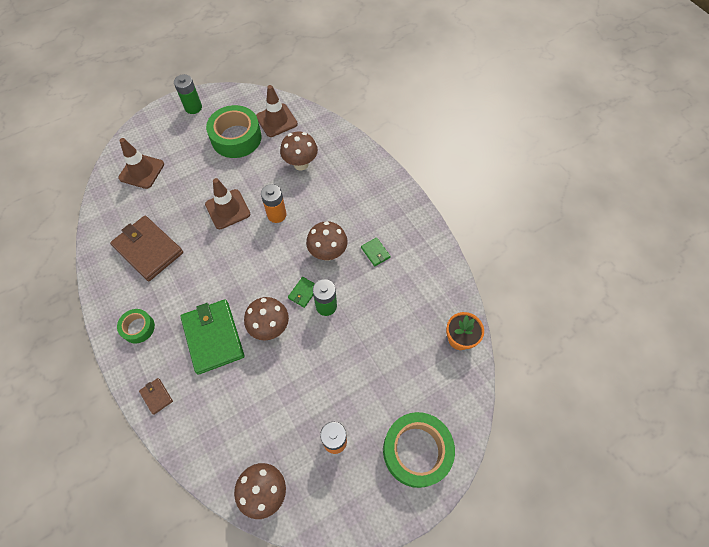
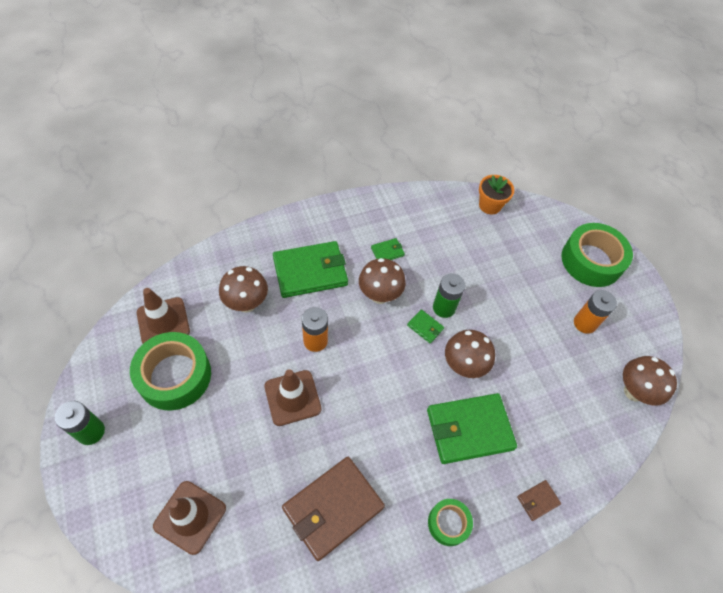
camera: 85 degrees left, 5 degrees down
none -> green wallet [273,241,348,298]

